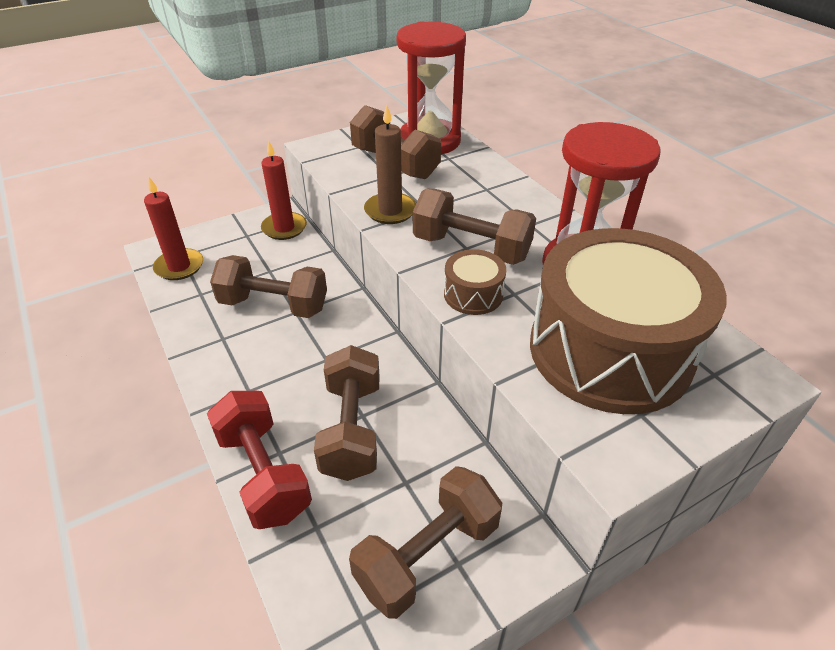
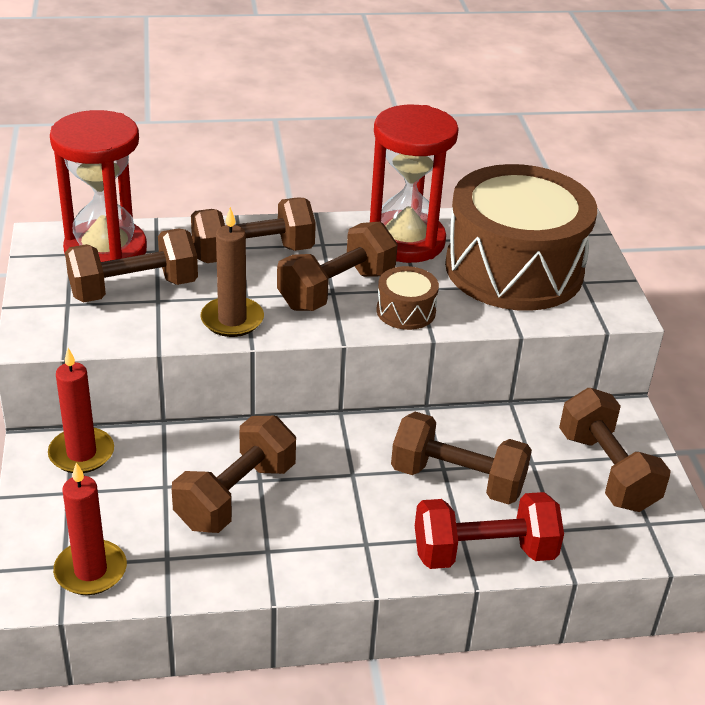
camera: 70 degrees left, 5 degrees down
none -> brown dumbbell [191,197,316,263]

